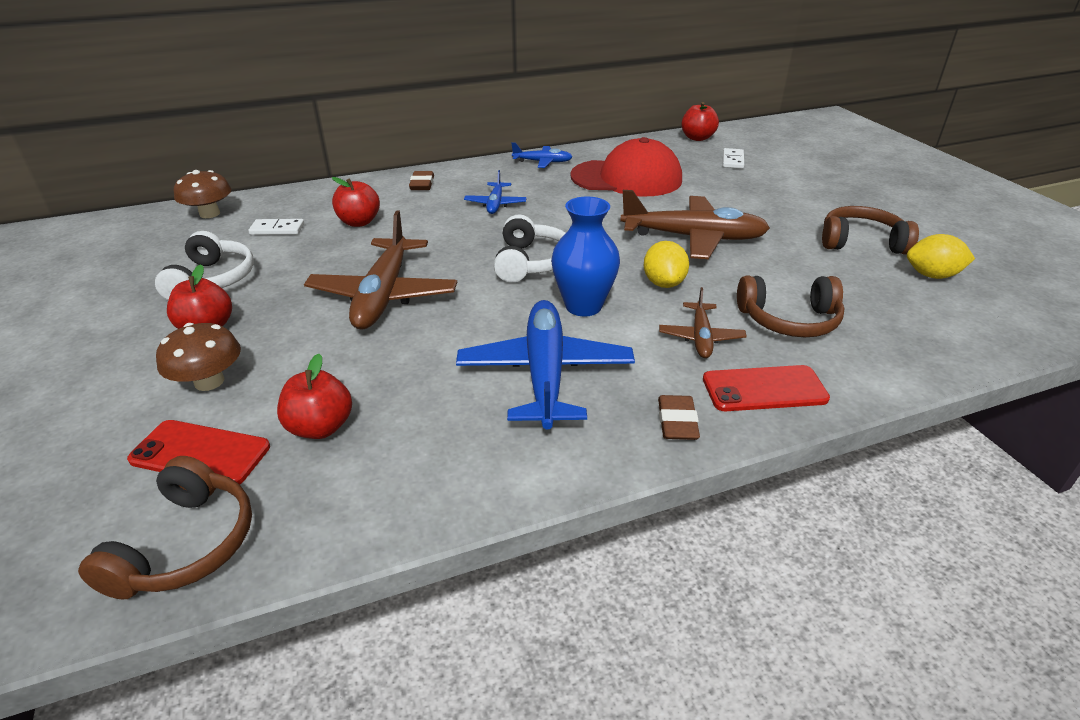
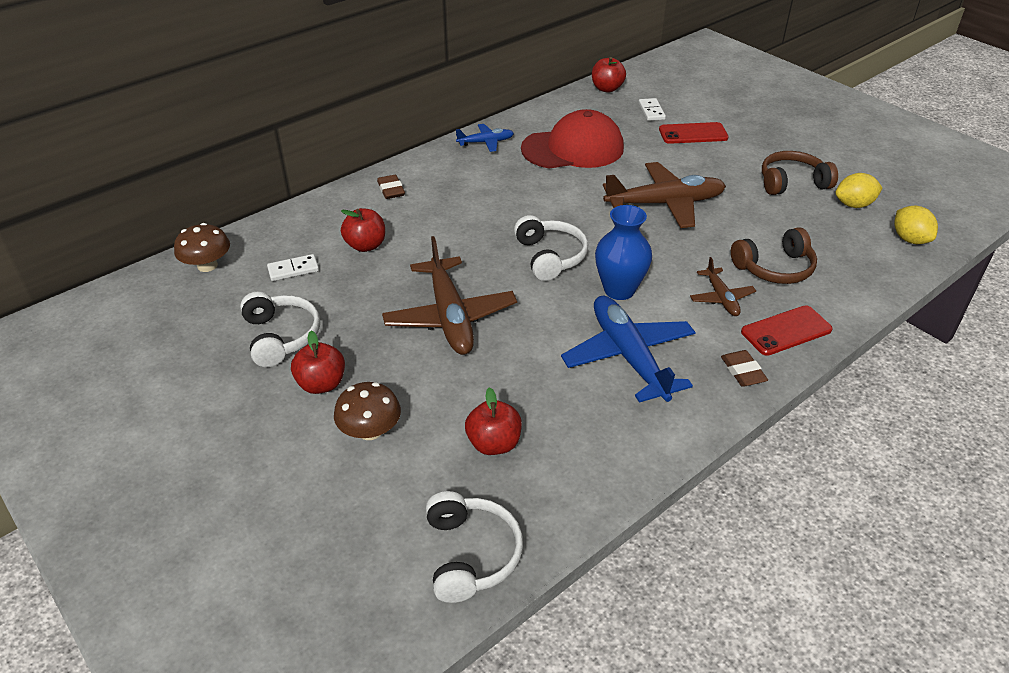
camera: 20 degrees left, 5 degrees up
brown headphones [78,456,252,600] -> white headphones [426,491,523,603]
red phone [127,420,270,484] -> red phone moved to [659,122,729,144]
blue plane [464,170,527,214] -> none
yellow lemon [643,241,689,288] -> yellow lemon moved to [894,205,938,244]

